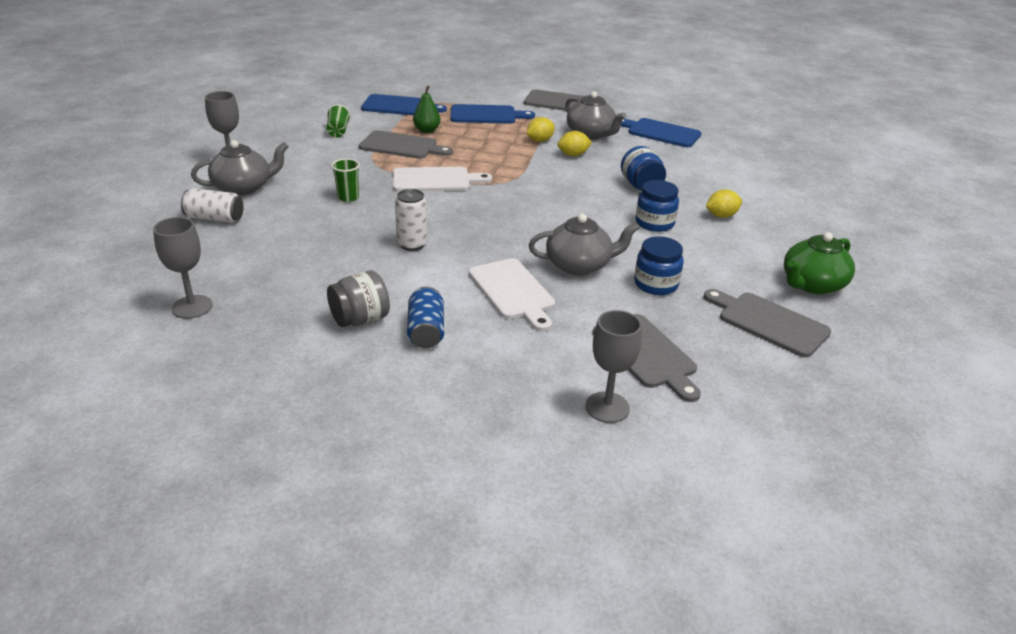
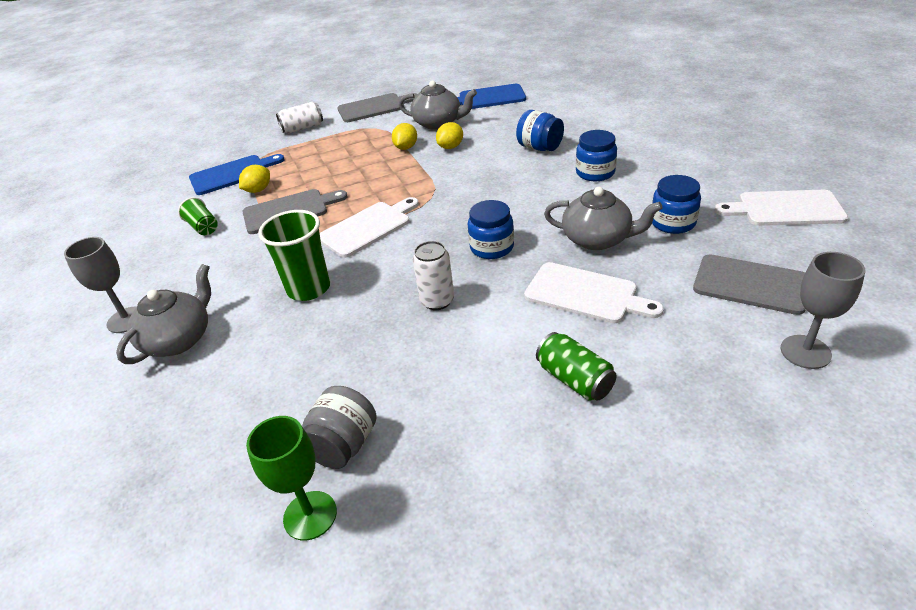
camera: 30 degrees left, 5 degrees up
grey goblet [153,217,213,319] -> green goblet [246,416,337,541]
white can [181,188,244,223] -> white can moved to [276,102,323,133]
grey jar [327,271,390,327] -> grey jar moved to [302,386,377,469]
green cup [331,159,360,202] -> green cup [258,210,330,301], size x1.76
blue can [407,286,444,348] -> green can [536,332,617,400]
green pear [413,86,441,133] -> none
blue cutting board [450,104,535,124] -> none
grey teapot [529,214,639,275] -> grey teapot turned 60 degrees clockwise [544,187,663,250]
grey cutting board [704,289,831,358] -> white cutting board [715,190,848,226]
yellow lemon [706,189,742,218] -> yellow lemon moved to [239,165,270,193]
green teapot [784,232,855,294] -> none
none -> blue jar [468,200,514,259]

